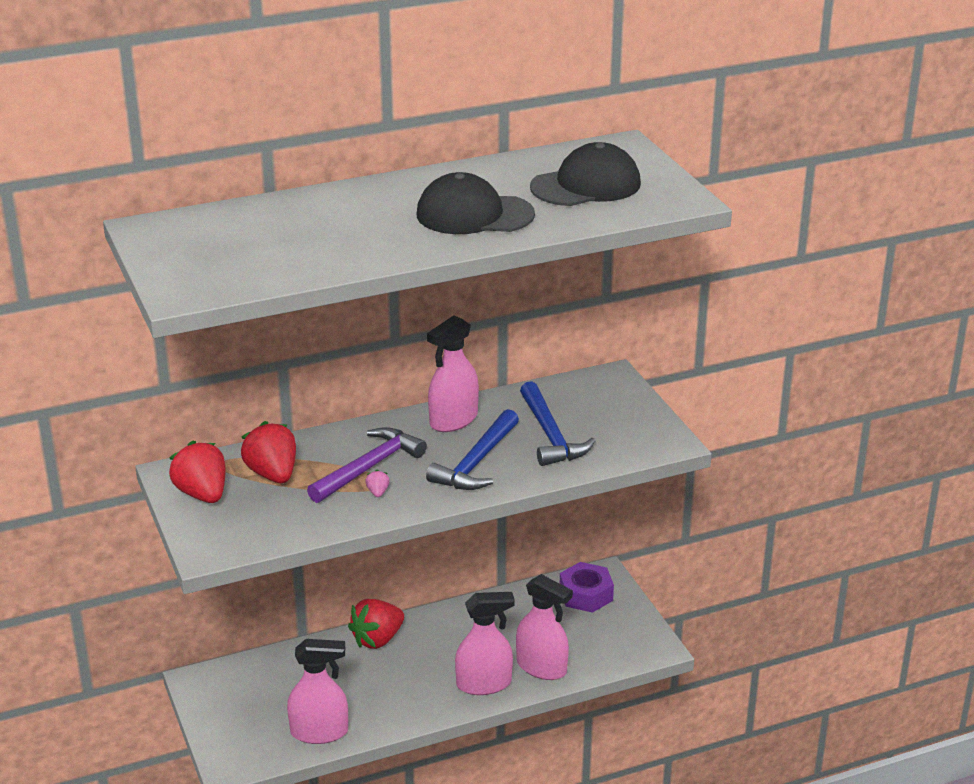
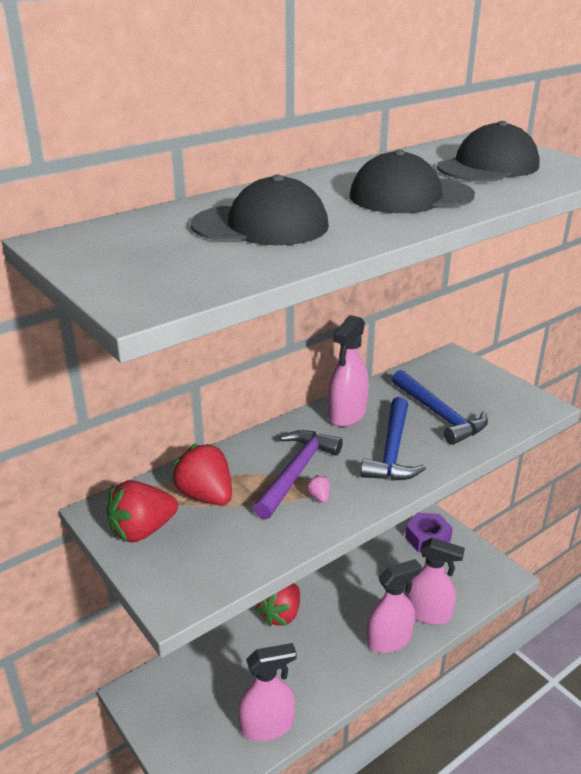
camera: 15 degrees left, 0 degrees up
red strawberry [169,441,225,503] -> red strawberry turned 75 degrees counterclockwise [107,480,178,543]
none -> black cap [191,174,329,245]

